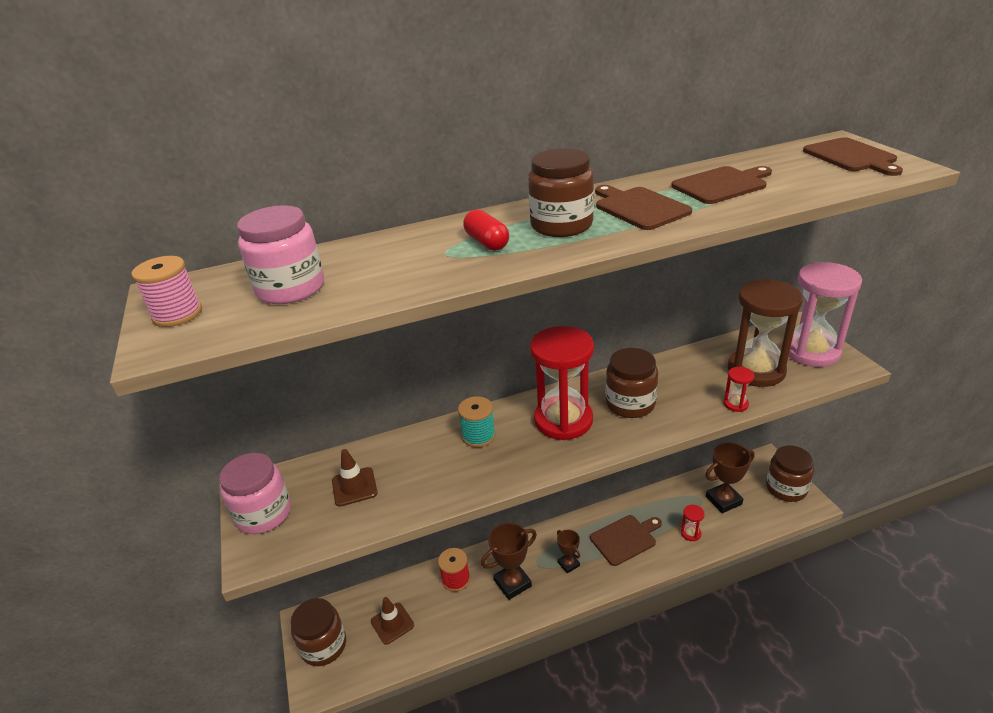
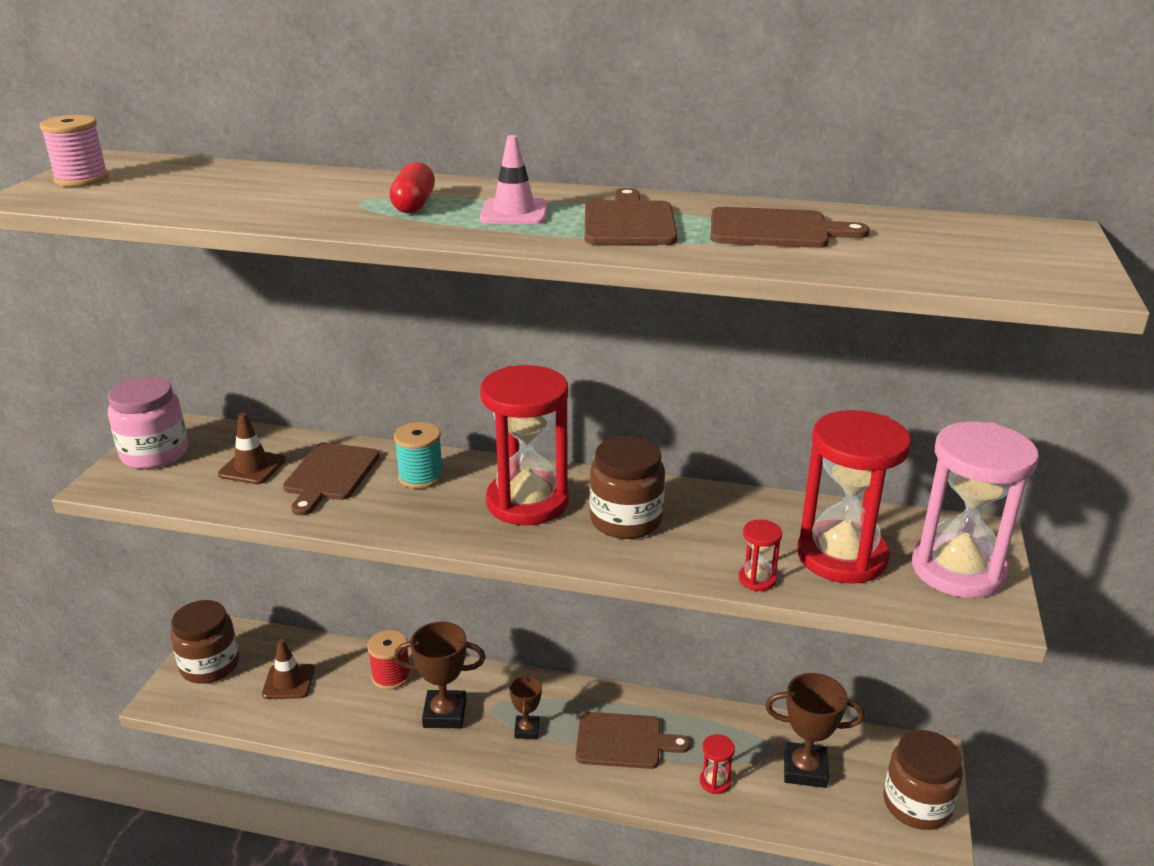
camera: 30 degrees right, 5 degrees down
pink jar [237,205,324,304] -> none
brown jar [528,148,594,237] -> pink traffic cone [480,135,548,224]
brown hourglass [728,279,803,387] -> red hourglass [797,410,911,584]
brown cutting board [803,137,903,176] -> brown cutting board moved to [283,443,380,516]

